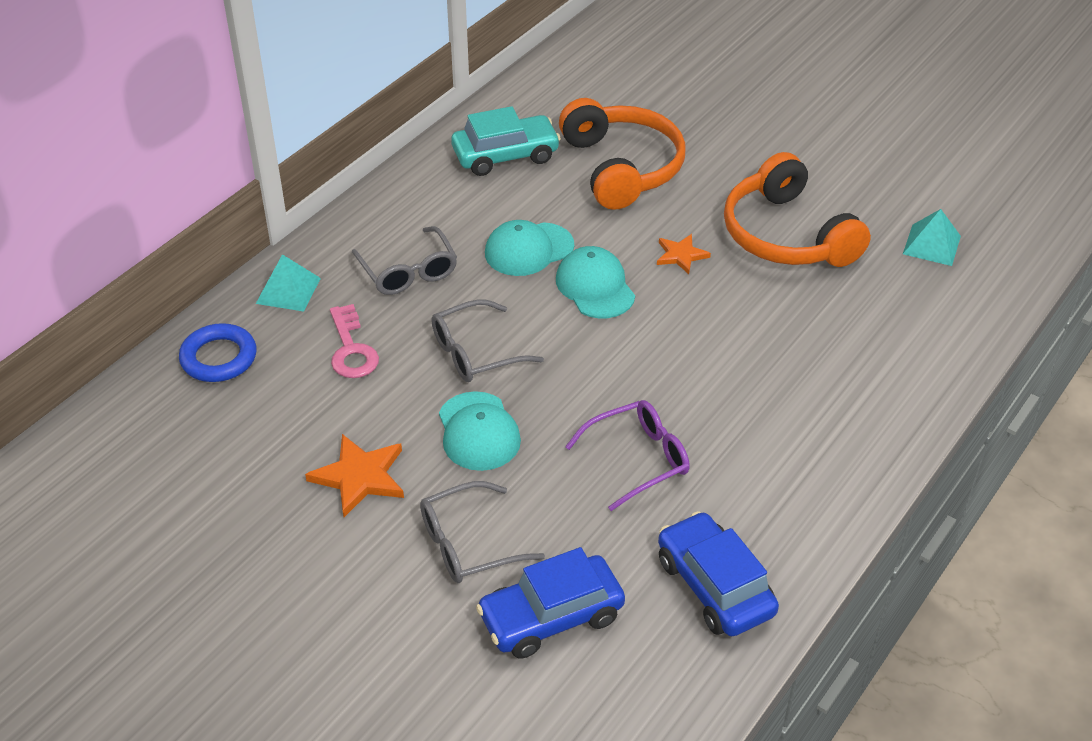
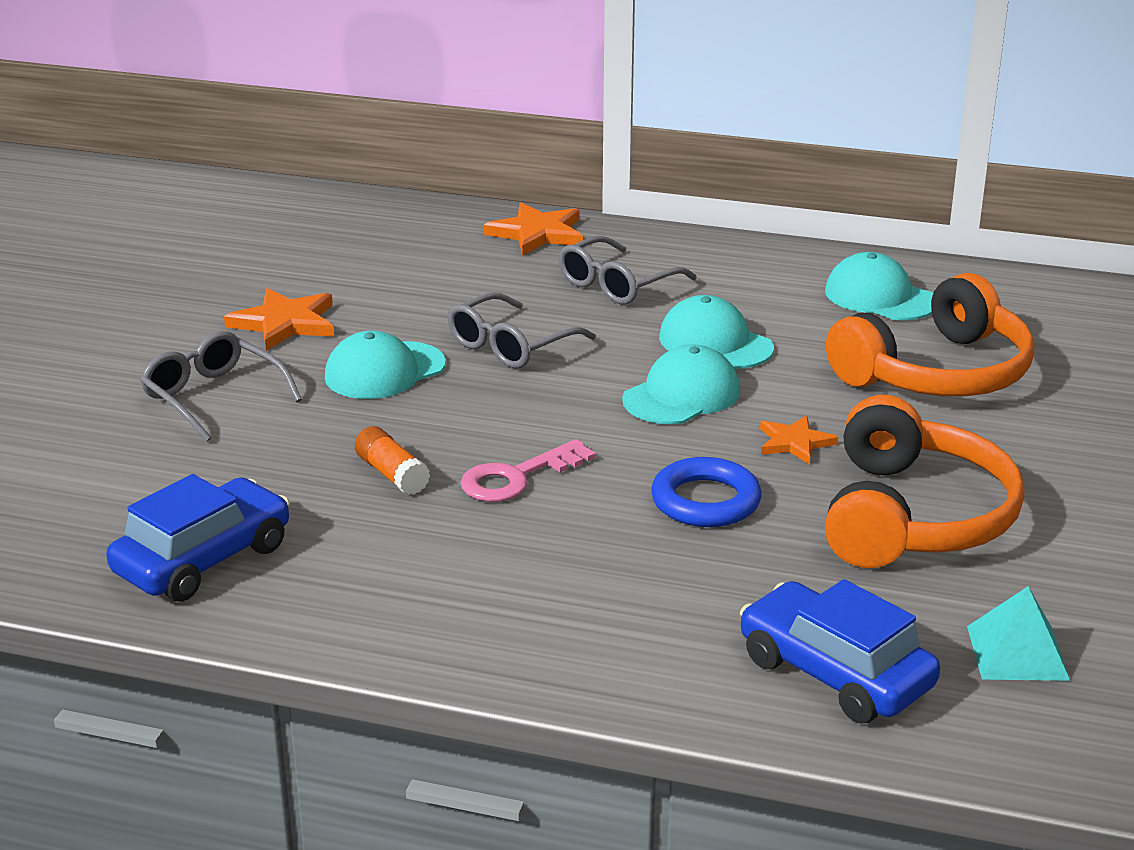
camera: 70 degrees right, 15 degrees down
blue ring [179,323,257,382] -> blue ring moved to [651,457,762,527]
turquoise pyramid [256,254,321,312] -> orange star [484,202,583,256]
pink key [330,304,379,378] -> pink key moved to [460,439,596,502]
grey glasses [431,299,544,382] -> grey glasses turned 90 degrees counterclockwise [448,292,596,368]
turquoise car [451,106,561,176] -> turquoise cap [825,252,933,320]
blue car [476,547,625,659] -> blue car moved to [740,579,940,723]
purple glasses [565,400,690,511] -> orange glue stick [355,426,430,495]
orange headphones [724,152,871,267] -> orange headphones turned 150 degrees clockwise [825,395,1025,568]

